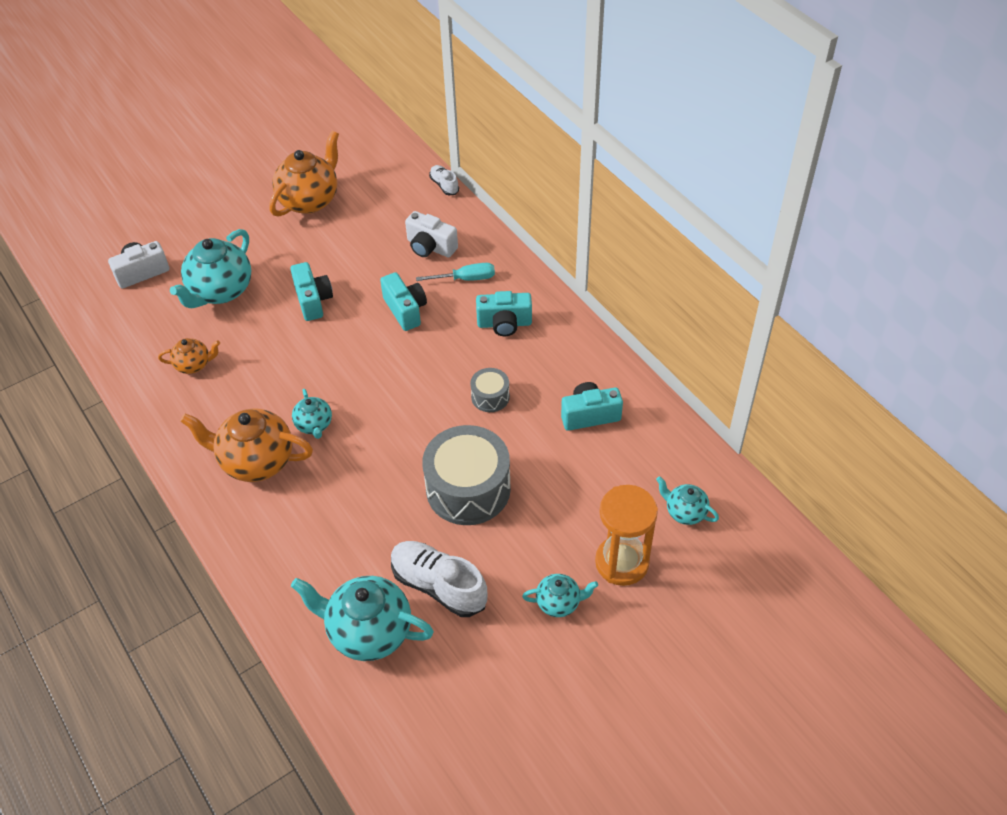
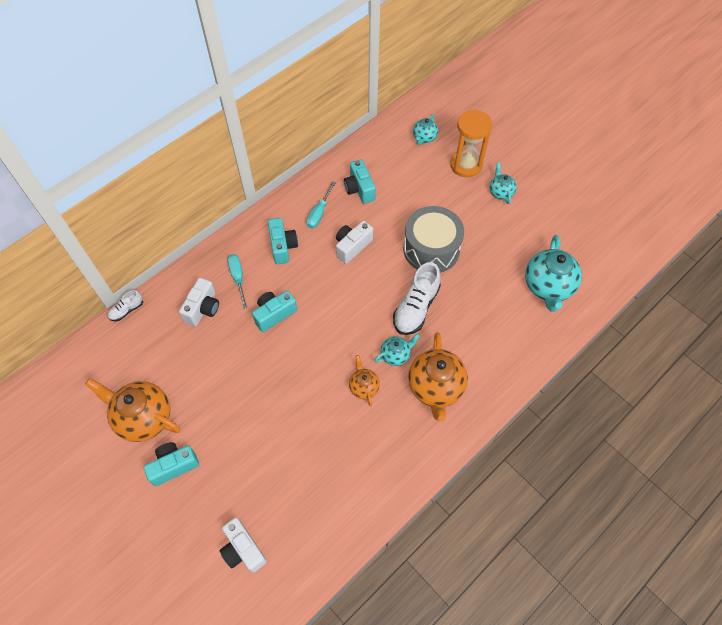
camera: 100 degrees left, 10 degrees up
orange teapot [158,338,220,374] -> orange teapot moved to [349,355,380,407]
turquoise teapot [170,229,251,308] -> none
turquoise camera [290,262,333,321] -> turquoise camera moved to [144,442,199,486]
white shoe [391,541,488,617] -> white shoe moved to [393,262,441,335]
grey drum [470,368,510,412] -> white camera [336,221,373,264]
none -> turquoise screwdriver [306,181,336,228]

